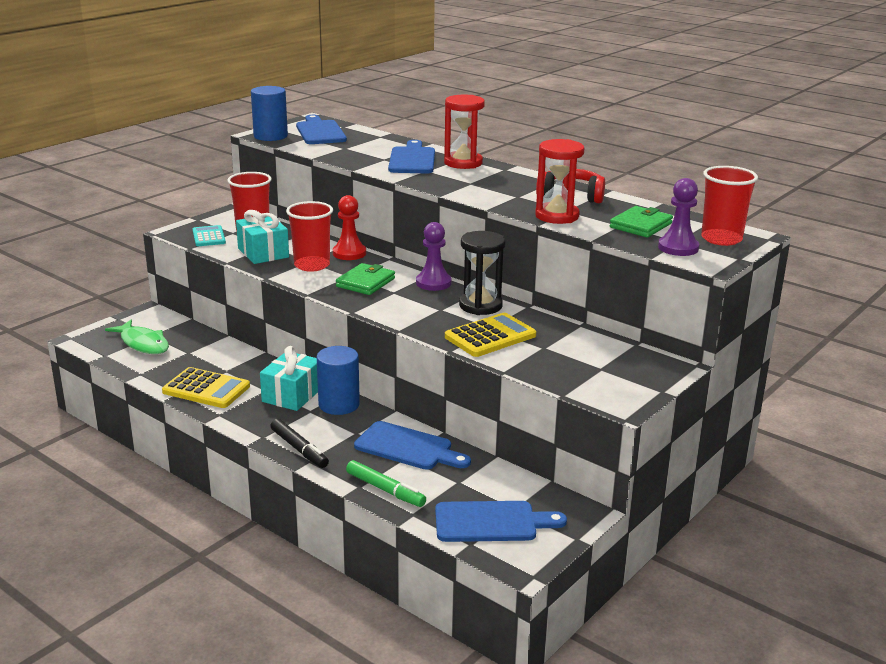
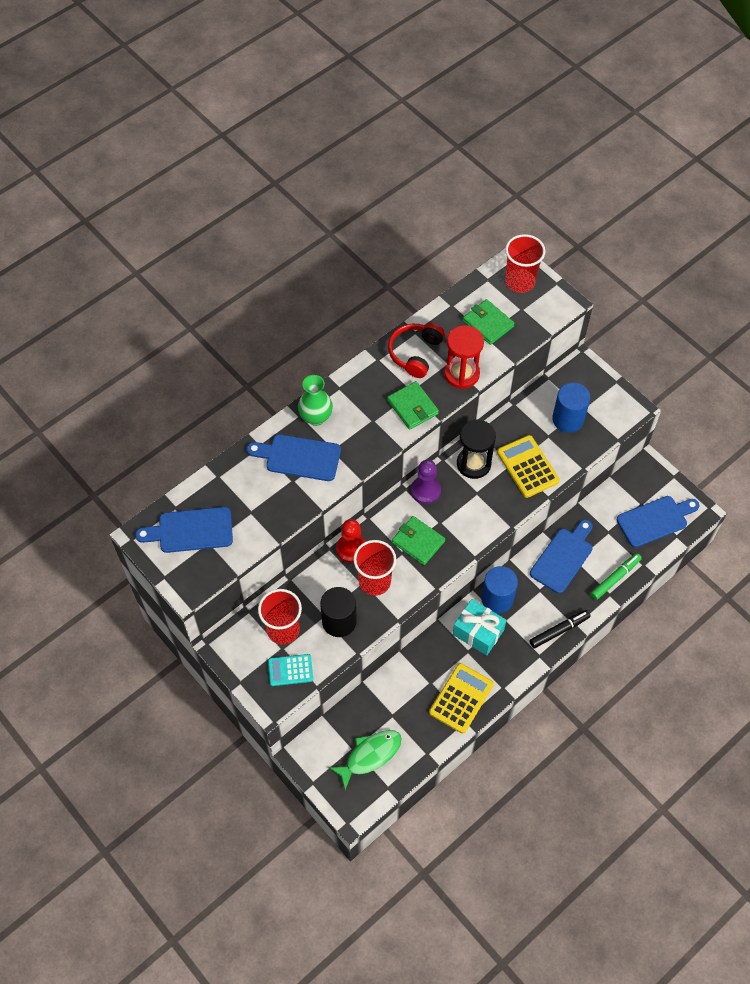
camera: 80 degrees left, 35 degrees up
turquoise gift [236,210,289,264] -> black cylinder [320,587,357,637]
blue cylinder [251,86,288,141] -> blue cylinder moved to [552,383,590,433]
blue cutting board [435,501,567,542] -> blue cutting board turned 60 degrees clockwise [617,496,699,548]
red hourglass [444,95,485,169] -> green vase [298,375,333,426]
purple pawn [658,178,699,256] -> none
none -> green wallet [387,381,439,430]

